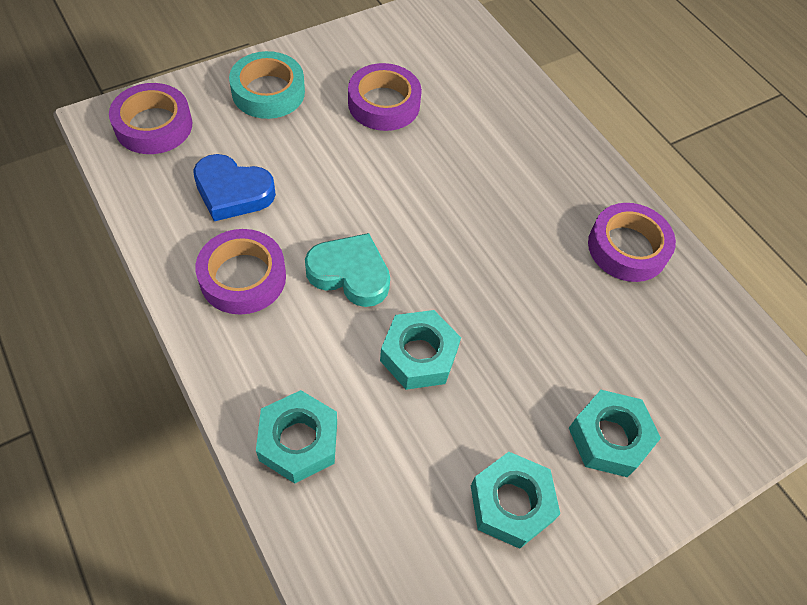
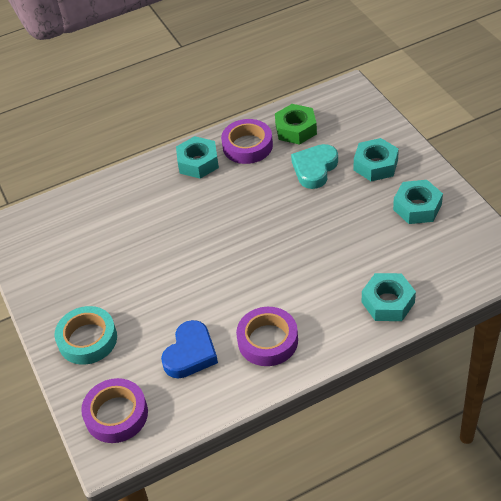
camera: 75 degrees left, 10 degrees down
turquoise heart [305,233,390,307] -> turquoise heart moved to [291,144,338,189]
purple tape [348,63,422,131] -> none
turquoise nut [380,310,461,390] -> turquoise nut moved to [176,136,219,179]
none -> green nut [275,104,317,145]

